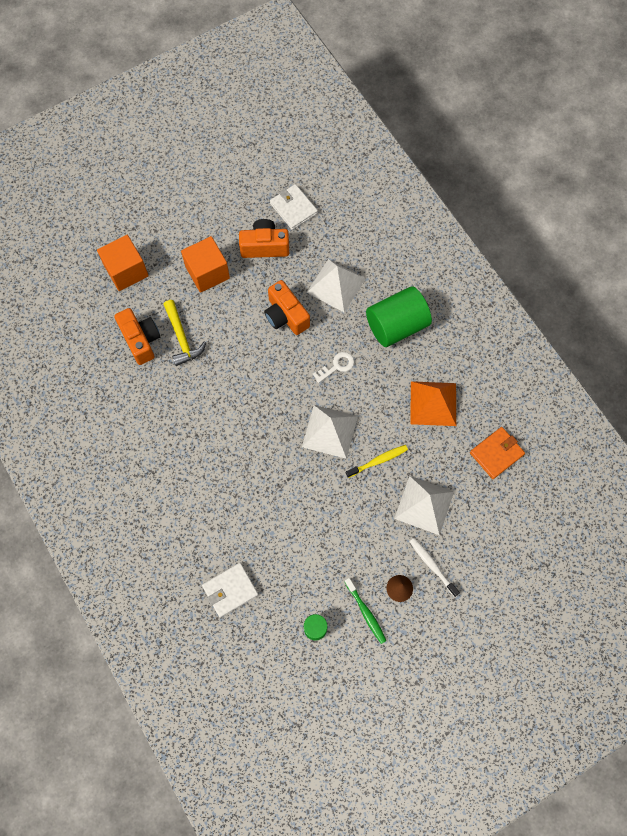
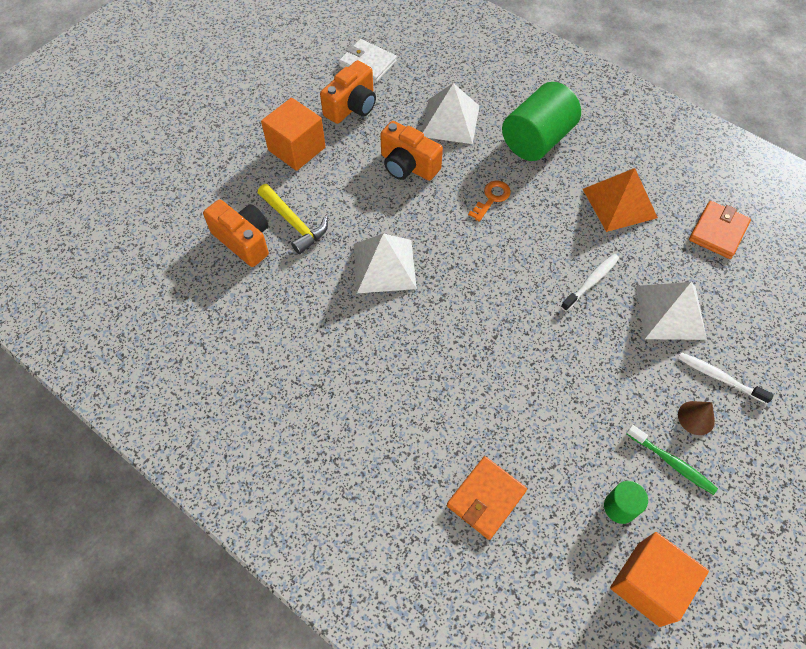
camera: 20 degrees left, 10 degrees down
orange cube [97,235,149,291] -> orange cube moved to [610,532,709,627]
white wallet [202,563,259,618] -> orange wallet [447,456,527,540]
orange camera [239,219,289,258] -> orange camera turned 150 degrees clockwise [320,60,376,124]
white pyramid [302,405,358,459] -> white pyramid moved to [354,233,417,293]
white key [313,352,354,383] -> orange key [468,181,511,222]
yellow toothbrush [346,445,408,478] -> white toothbrush [561,254,619,311]

